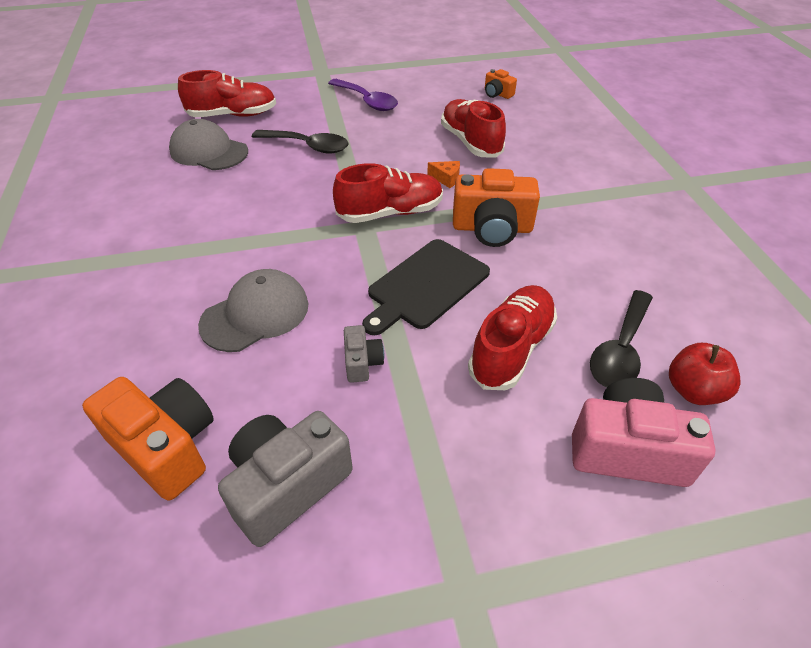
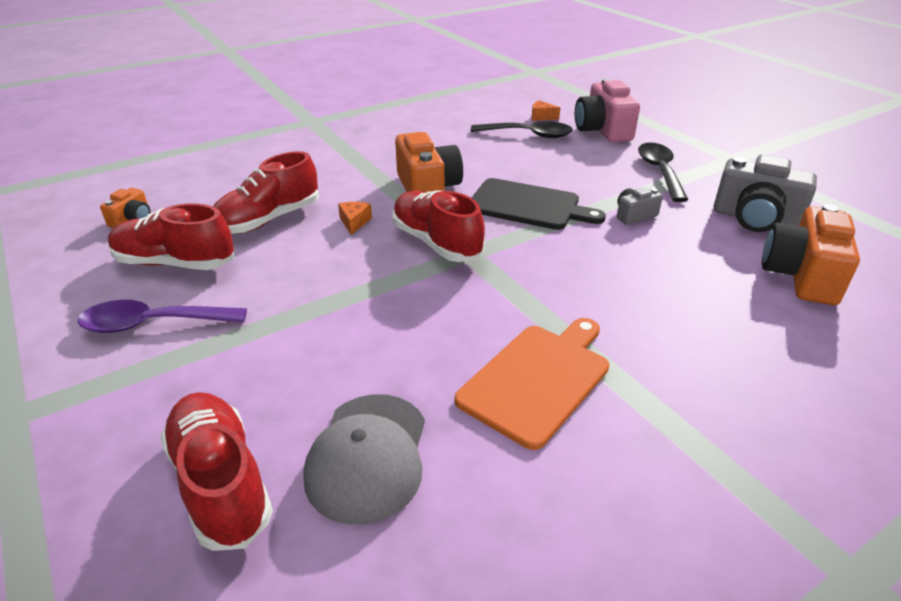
camera: 110 degrees left, 10 degrees down
grey cap [198,269,309,352] -> none
black spoon [252,130,349,153] -> black spoon moved to [638,143,689,202]
purple spoon [328,79,398,111] -> purple spoon turned 120 degrees counterclockwise [78,300,247,333]
red shoe [468,285,557,390] -> red shoe moved to [108,203,234,270]
red apple [669,343,740,405] -> orange cheese [531,100,560,121]
none -> orange cutting board [455,318,609,450]

